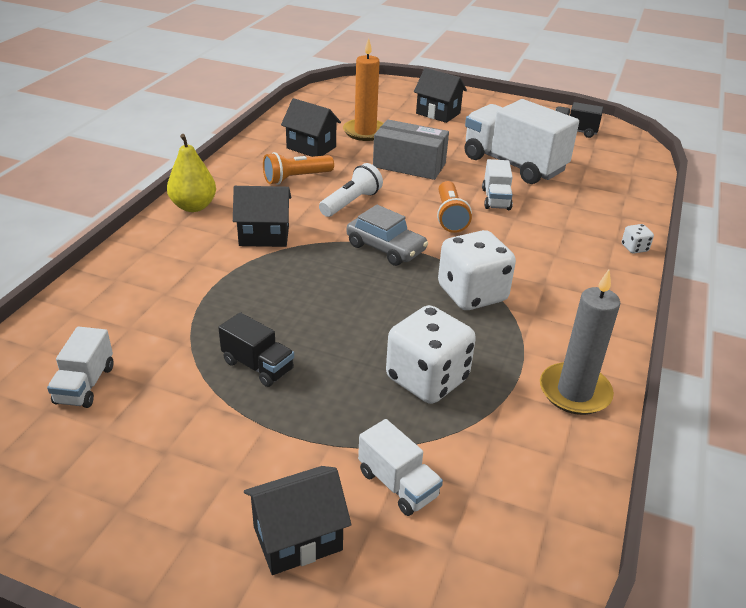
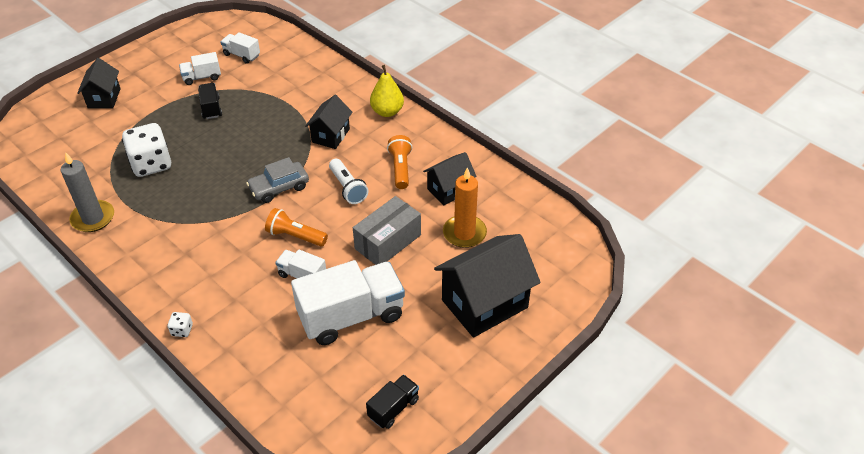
camera: 115 degrees right, 10 degrees up
black truck [218,312,294,387] -> black truck turned 105 degrees clockwise [198,83,222,119]
white truck [358,419,443,516] -> white truck moved to [179,52,221,85]
black house [414,68,467,123] -> black house [434,234,541,338], size x1.75
white dice [438,230,516,310] -> none

